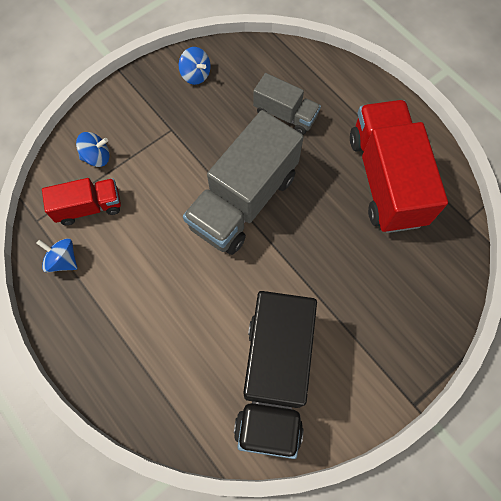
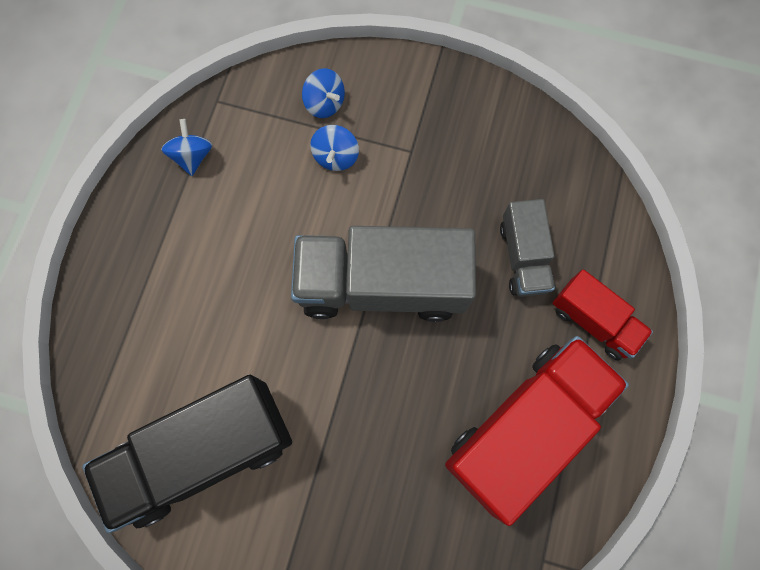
camera: 55 degrees right, 5 degrees up
red truck [42,178,121,225] -> red truck moved to [553,269,653,361]
blue spinning top [179,47,211,85] -> blue spinning top moved to [310,125,359,171]

